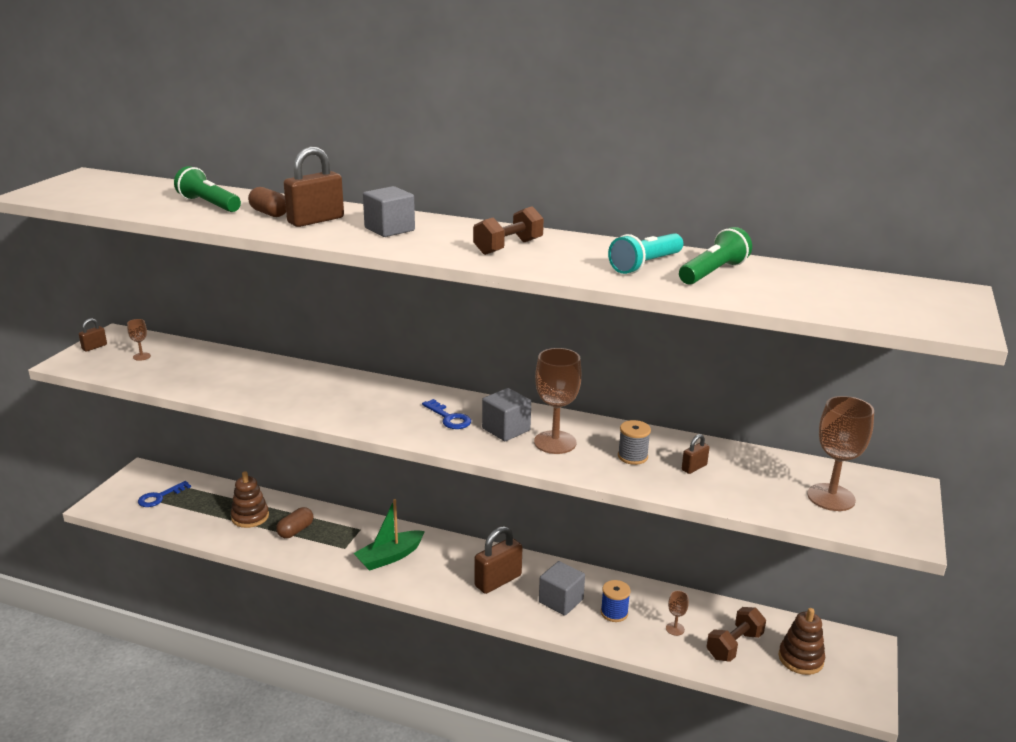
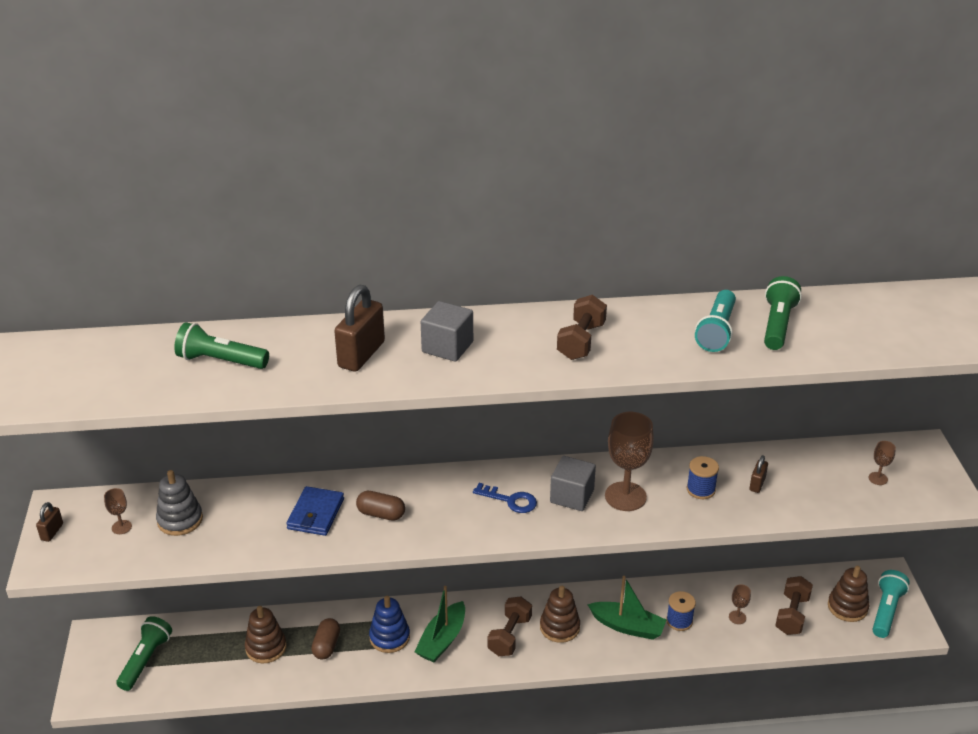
camera: 25 degrees left, 10 degrees up
blue key [138,481,191,507] -> green flashlight [116,616,172,691]
brown capsule [248,187,286,217] -> brown capsule moved to [356,491,405,521]
brown padlock [474,526,522,594] -> brown stacking toy [540,586,580,643]
grey cube [539,561,585,616] -> green boat [587,576,667,640]
grey spool [618,420,651,465] -> blue spool [687,456,719,499]
brown goblet [807,396,874,511] -> brown goblet [868,441,896,485], size x0.46
none -> grey stacking toy [156,470,203,536]
none -> blue wallet [286,486,344,536]
none -> blue stacking toy [369,596,410,653]
none -> brown dumbbell [487,596,532,656]
none -> turquoise flashlight [872,570,910,638]

